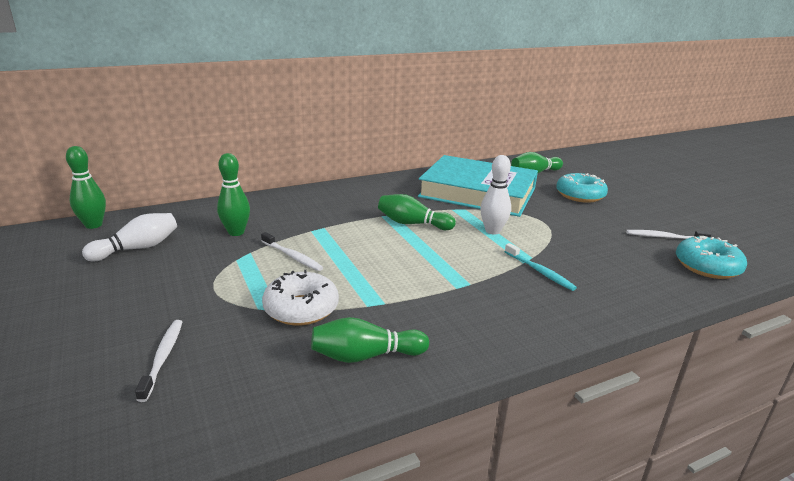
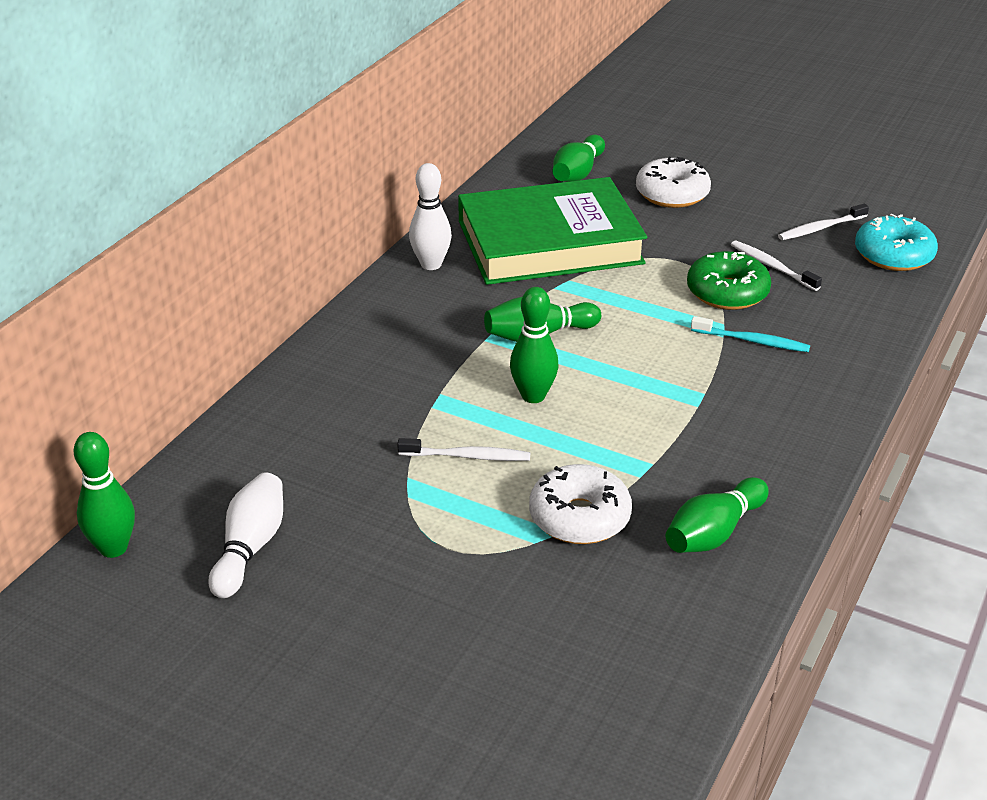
camera: 35 degrees left, 10 degrees up
white toothbrush [135,320,182,402] -> white toothbrush moved to [731,240,822,291]
green bowling pin [217,153,250,236] -> green bowling pin moved to [510,287,558,403]
turquoise book [418,155,538,217] -> green book [458,177,647,285]
white bowling pin [480,155,511,234] -> white bowling pin moved to [409,163,452,270]
turquoise donut [556,173,608,203] -> white donut [636,157,711,208]
none -> green donut [687,251,771,310]

